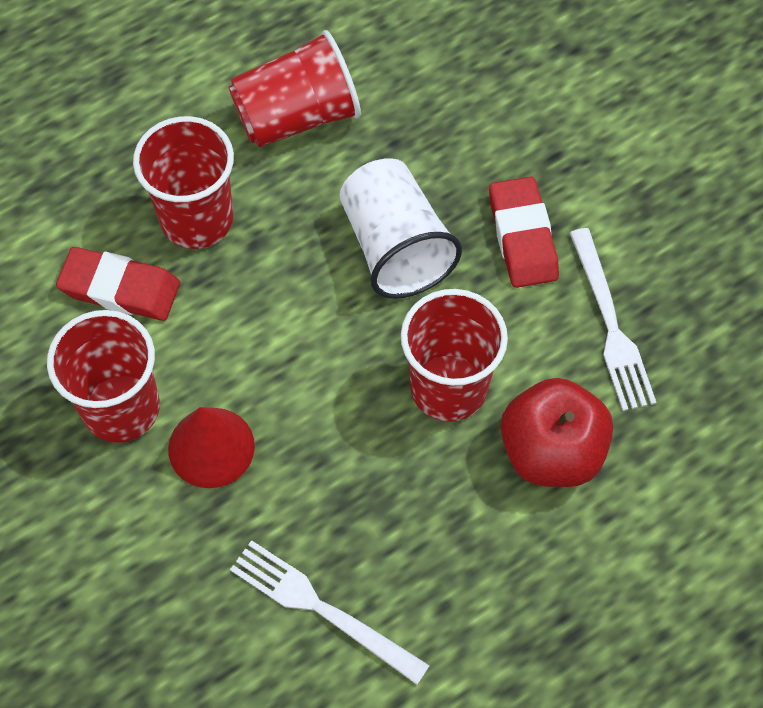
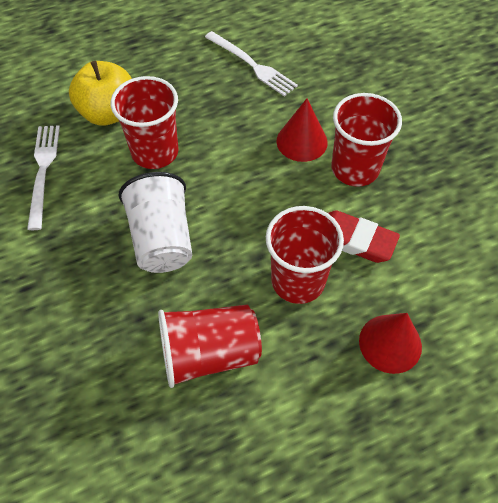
camera: 170 degrees left, 5 degrees down
red eraser [489,177,559,288] -> none
red apple [501,378,613,487] -> yellow apple [69,61,132,126]
none -> red cone [359,313,422,374]

